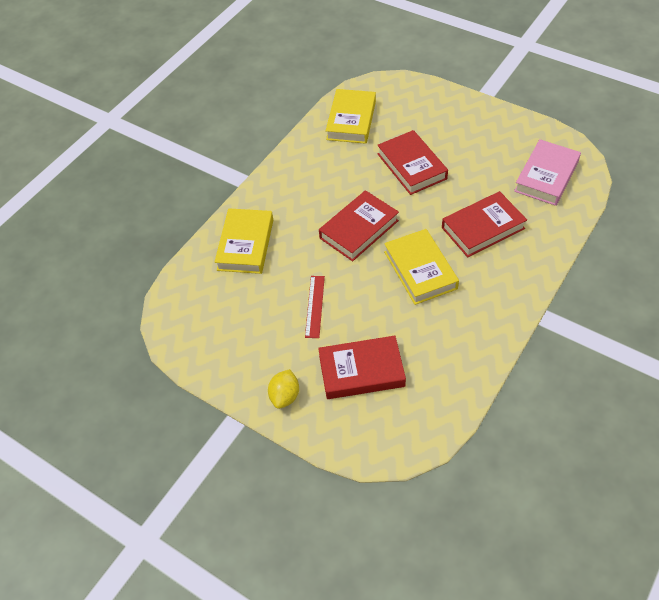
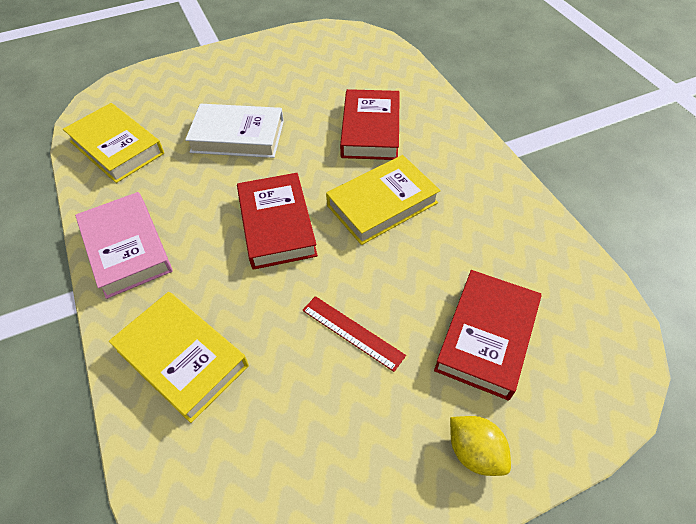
camera: 60 degrees left, 0 degrees up
red book [377,130,448,195] -> white book [185,104,284,158]
yellow book [384,229,459,305] -> yellow book turned 45 degrees counterclockwise [326,155,441,245]
pink book [514,139,581,206] -> pink book moved to [75,192,173,299]

